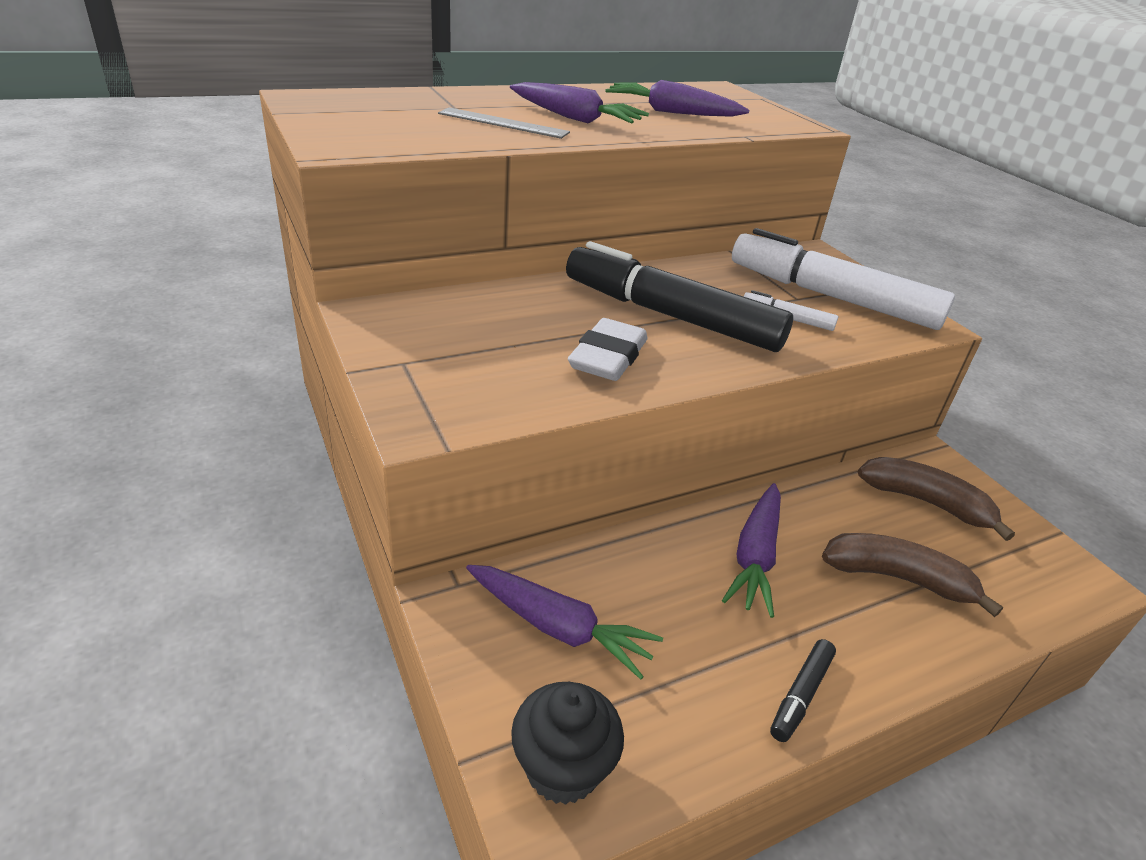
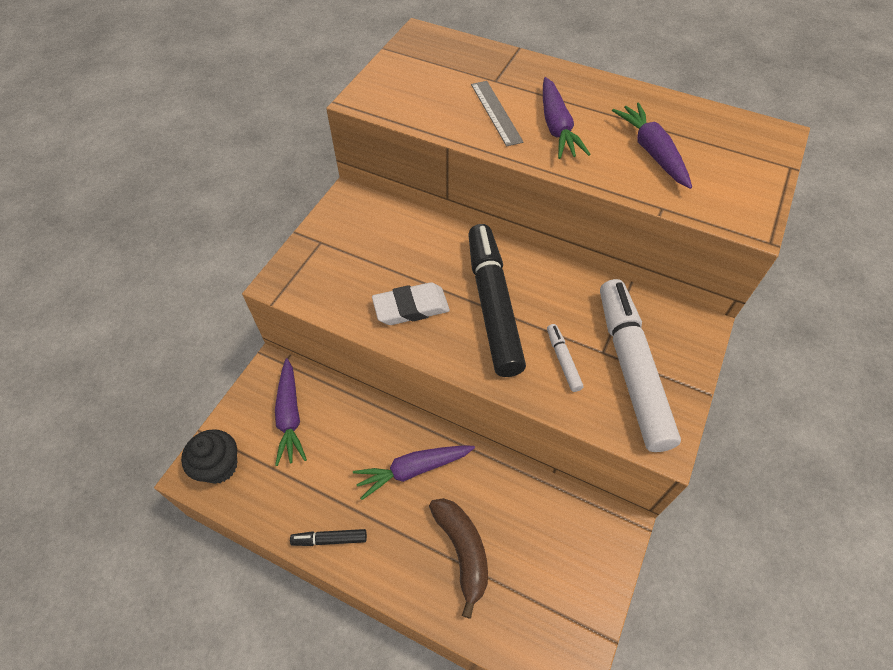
camera: 55 degrees right, 20 degrees up
brown banana [858,457,1015,541] -> none

